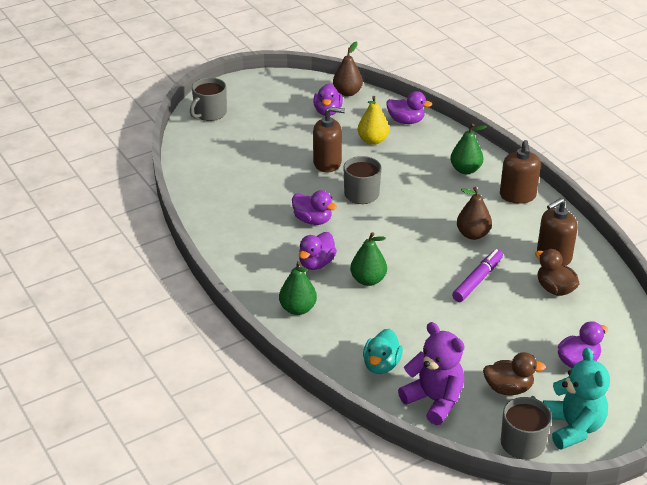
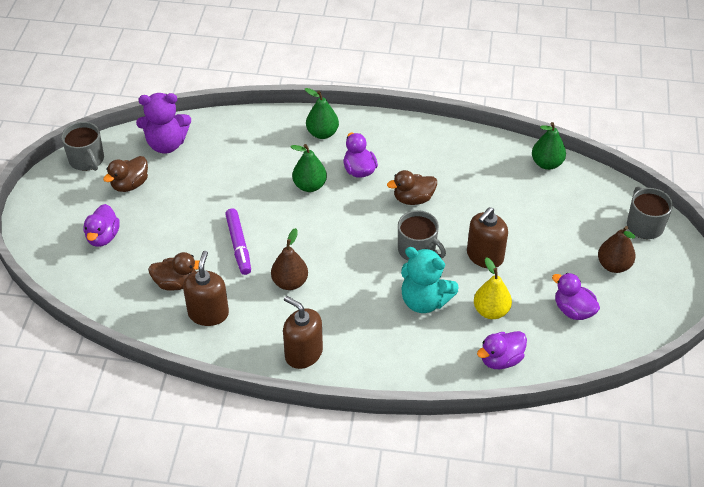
camera: 130 degrees right, 10 degrees up
purple duck [292,190,337,225] -> brown duck [387,170,437,205]
brown pear [333,42,363,96] -> brown pear moved to [598,226,636,273]
turquoise duck [363,329,403,374] -> none
green pear [450,124,487,174] -> green pear moved to [532,122,566,170]
turquoise teddy bear [543,348,610,450] -> turquoise teddy bear moved to [401,247,459,313]

